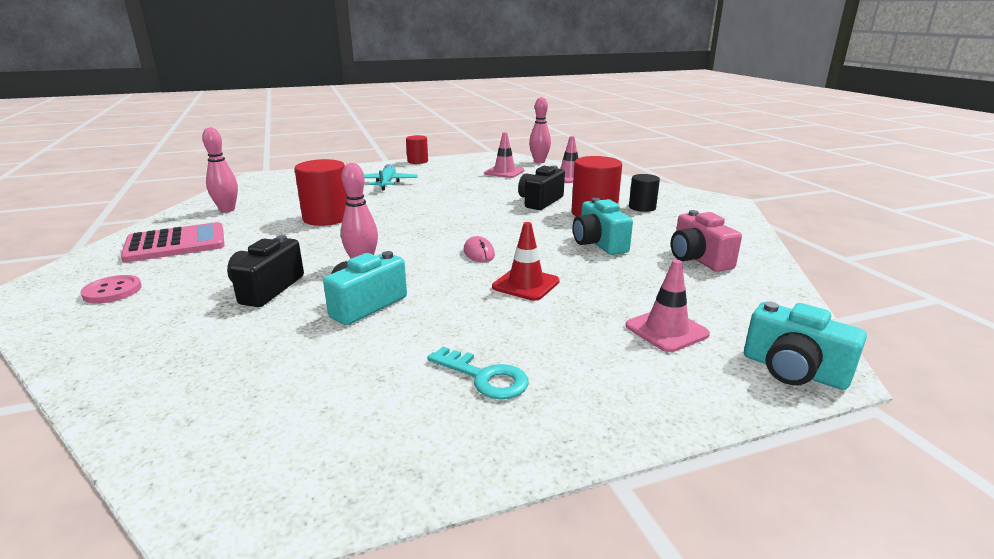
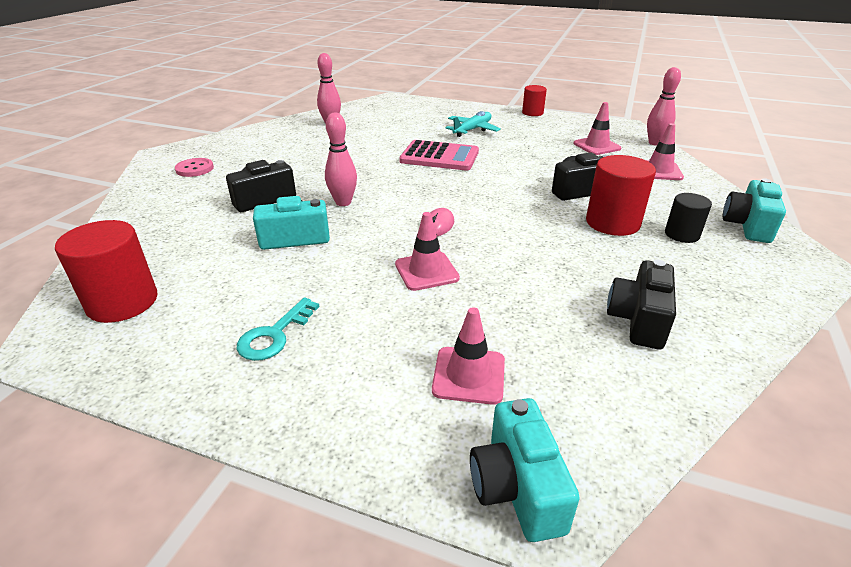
camera: 40 degrees right, 10 degrees up
pink calculator [121,222,224,263] -> pink calculator moved to [399,140,479,171]
red cylinder [294,159,347,226] -> red cylinder moved to [55,220,158,323]
turquoise key [427,347,529,399] -> turquoise key turned 45 degrees clockwise [237,298,320,361]
red traffic cone [492,222,560,301] -> pink traffic cone [395,212,460,291]
turquoise camera [573,198,633,255] -> turquoise camera moved to [723,178,786,243]
pink camera [671,210,742,272] -> black camera [607,260,676,350]

